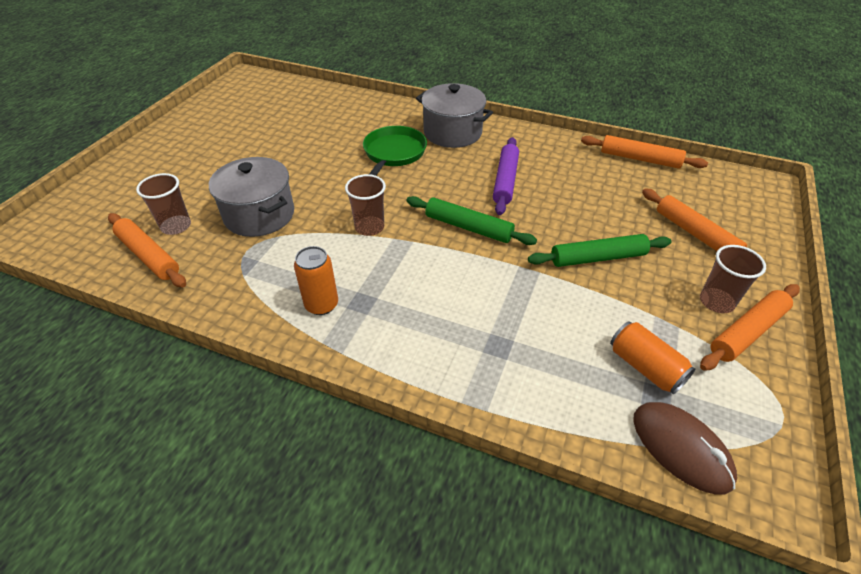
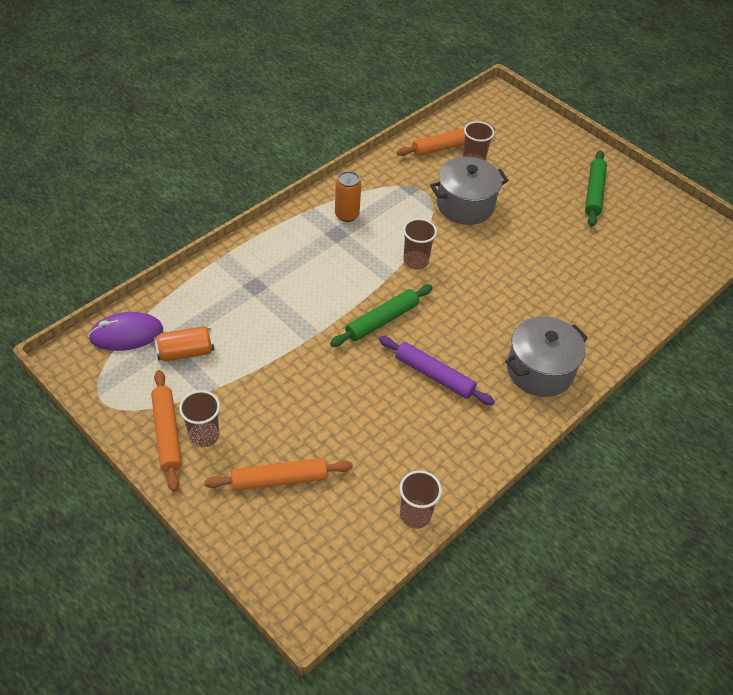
camera: 110 degrees right, 5 degrees up
green pan [363,126,427,176] -> none
green rolling pin [528,234,671,267] -> green rolling pin moved to [585,150,607,227]
orange rolling pin [581,135,708,169] -> brown cup [399,470,442,529]
brown mouse [633,402,737,495] -> purple mouse [88,312,163,351]

